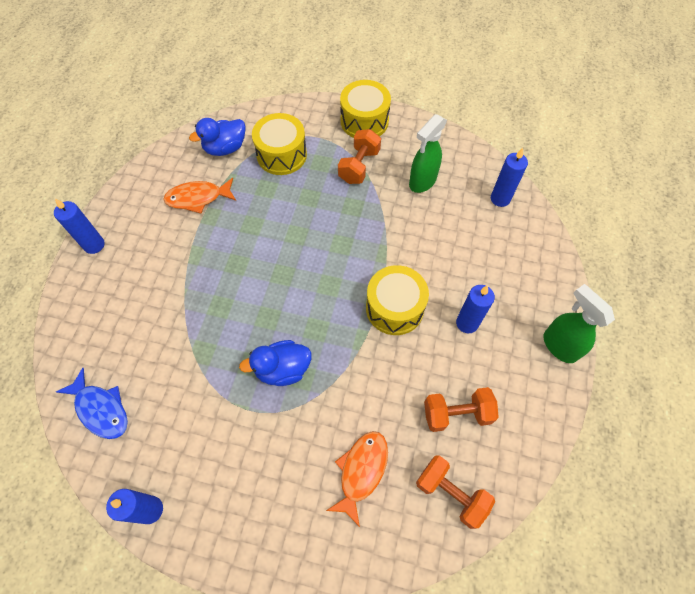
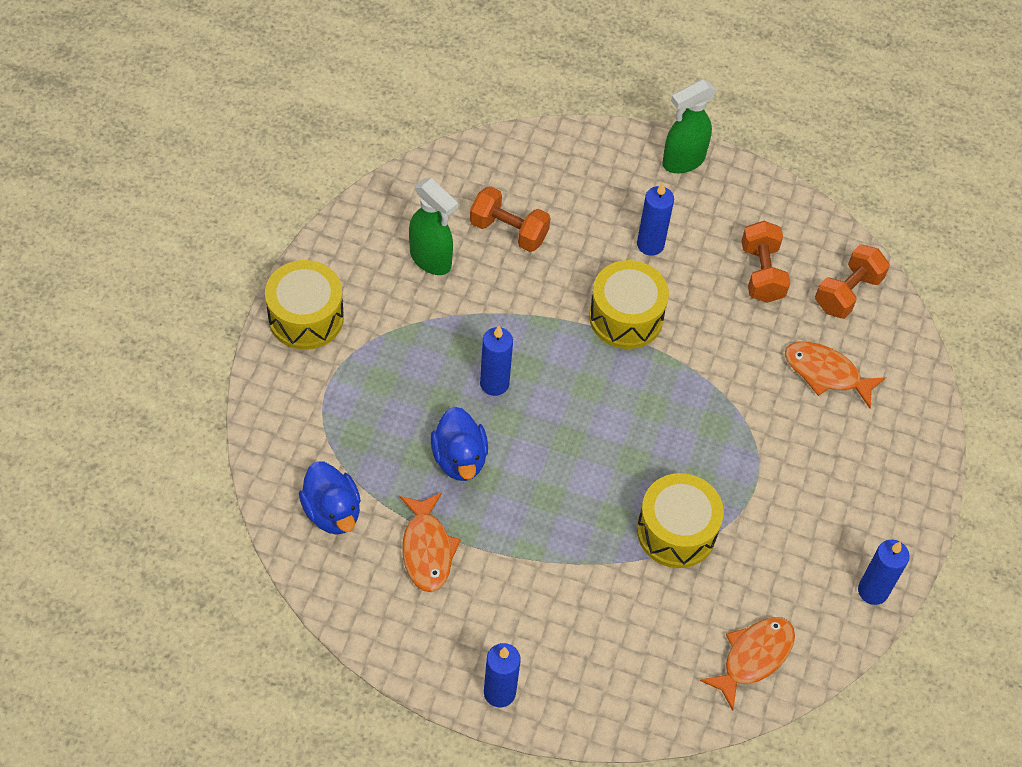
camera: 90 degrees left, 5 degrees down
blue fish [56,368,128,439] -> orange fish [699,617,795,711]
blue duck [239,340,312,386] -> blue duck moved to [431,407,488,481]
yellow drum [252,113,307,175] -> yellow drum moved to [637,473,724,568]
orange dumbbell [338,129,381,184] -> orange dumbbell moved to [470,186,550,252]
blue candle [491,148,528,207] -> blue candle moved to [480,326,513,396]

